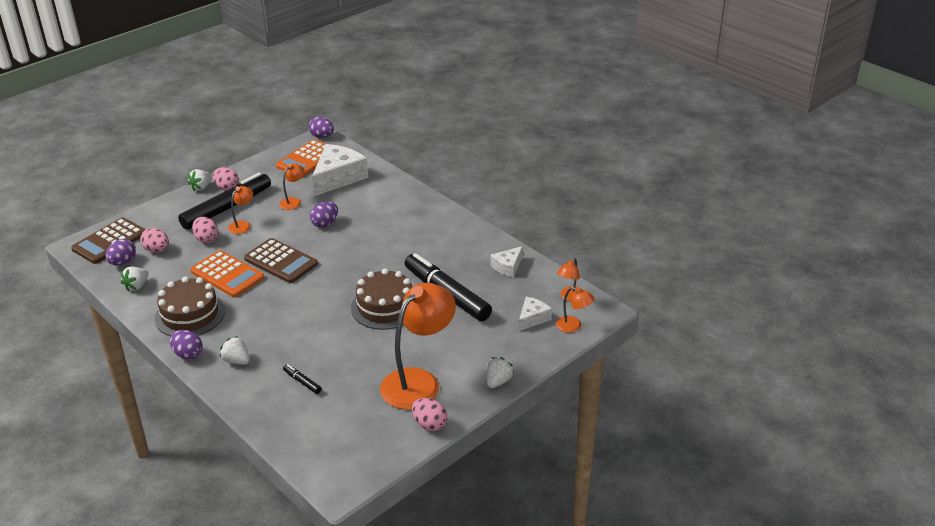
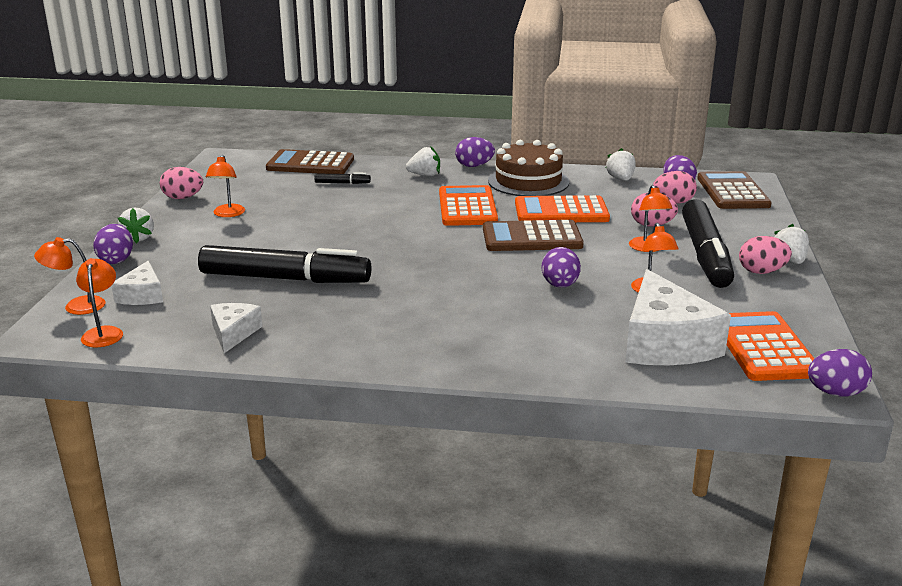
camera: 140 degrees right, 10 degrees down
brown cake [351,268,412,330] -> none
orange lamp [380,283,456,410] -> orange lamp [206,155,245,217], size x0.46
none -> purple egg [93,224,133,264]
none -> brown calculator [266,149,354,174]
none -> orange calculator [439,185,498,226]

